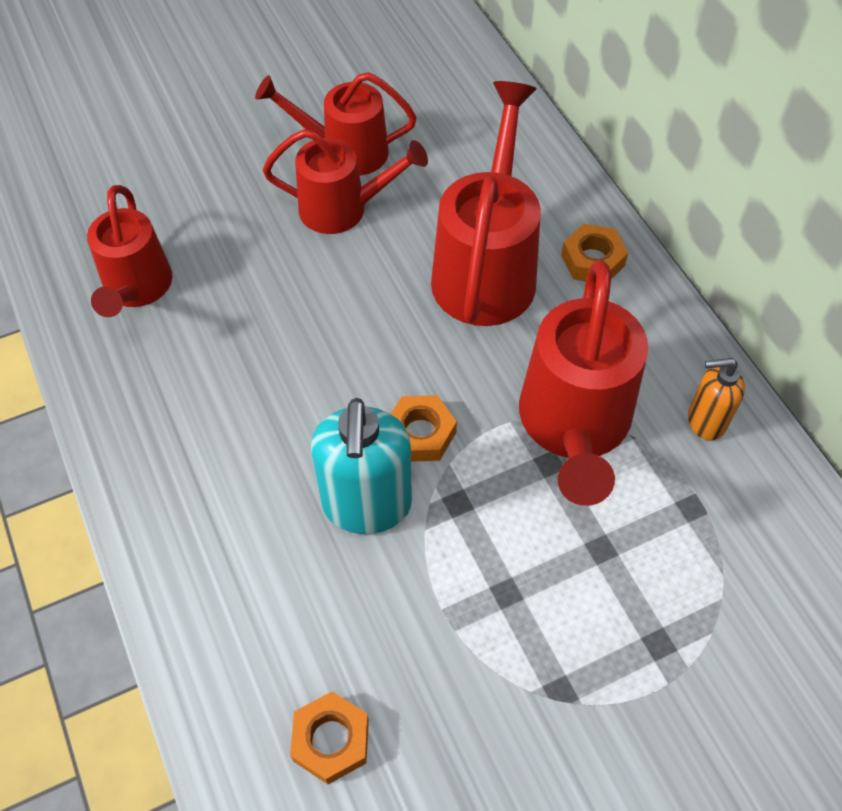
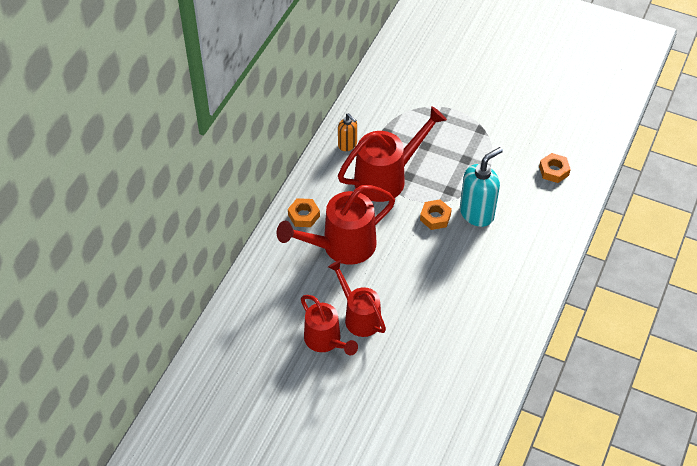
camera: 130 degrees left, 5 degrees down
red watering can [87,185,172,317] -> none

